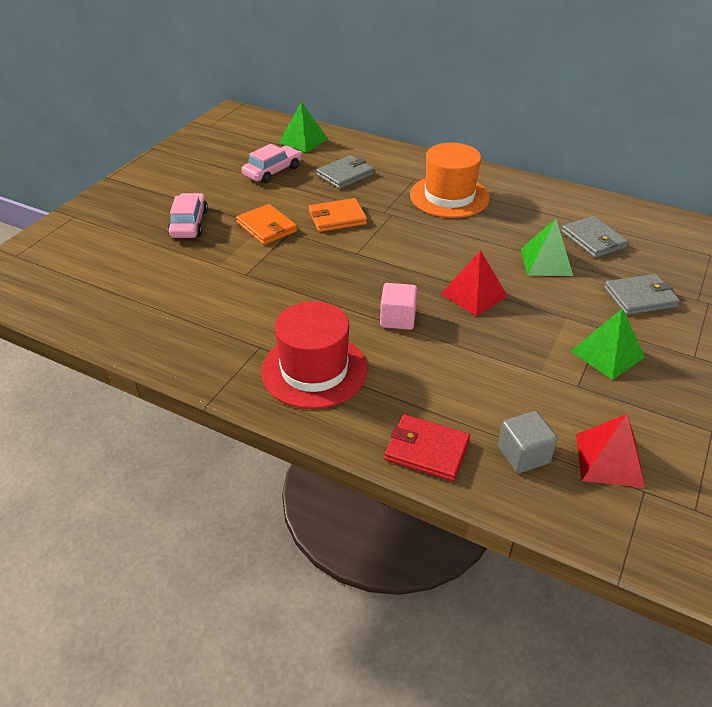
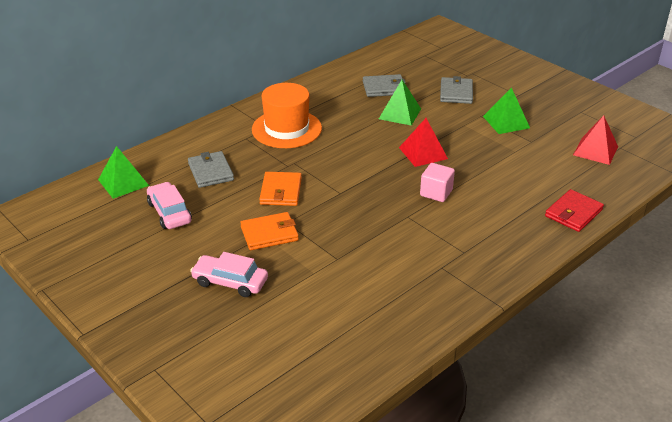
camera: 70 degrees left, 5 degrees down
red hat [261,301,368,409] -> none
grey cube [498,411,557,473] -> none

